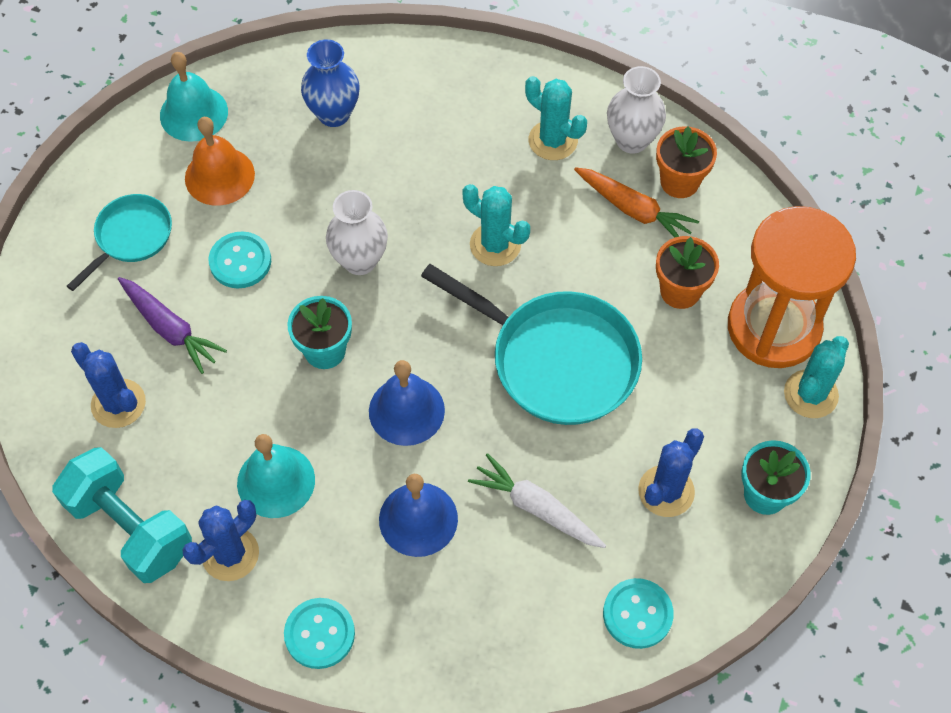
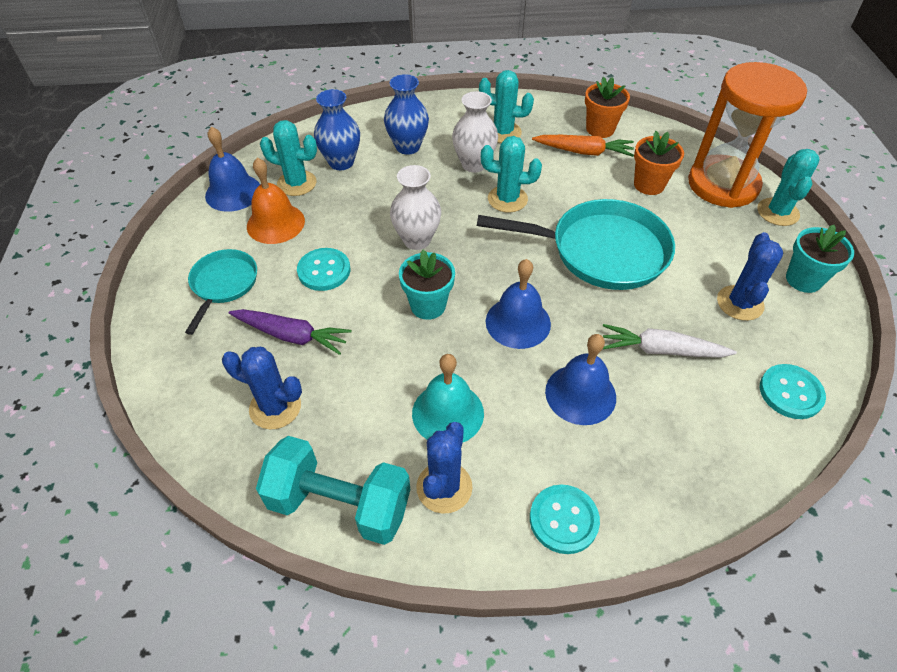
camera: 25 degrees left, 10 degrees down
turquoise bell [160,52,228,142] -> blue bell [205,126,260,212]
white vase [607,66,666,154] -> white vase moved to [452,91,498,173]
none -> turquoise cactus [260,120,317,196]
none -> blue vase [384,74,429,155]

